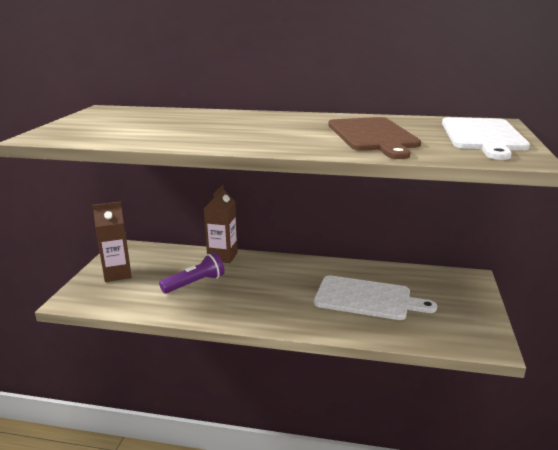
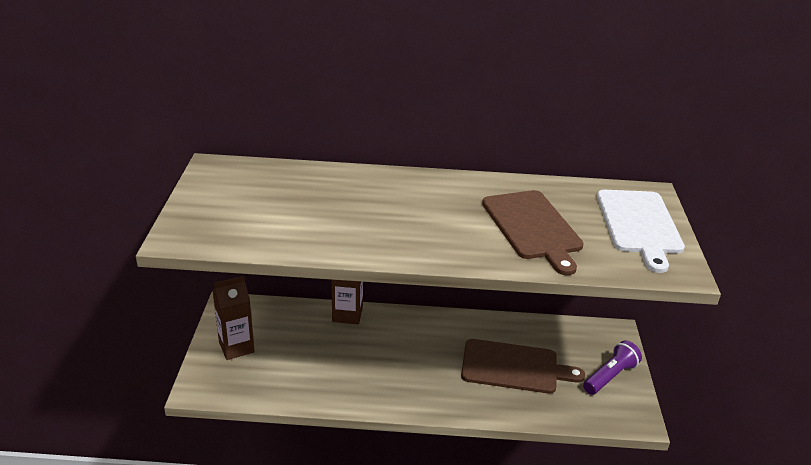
camera: 10 degrees left, 10 degrees up
purple flashlight [159,253,225,293] -> purple flashlight moved to [583,340,642,395]
white cutting board [314,275,437,320] -> brown cutting board [461,339,585,394]

